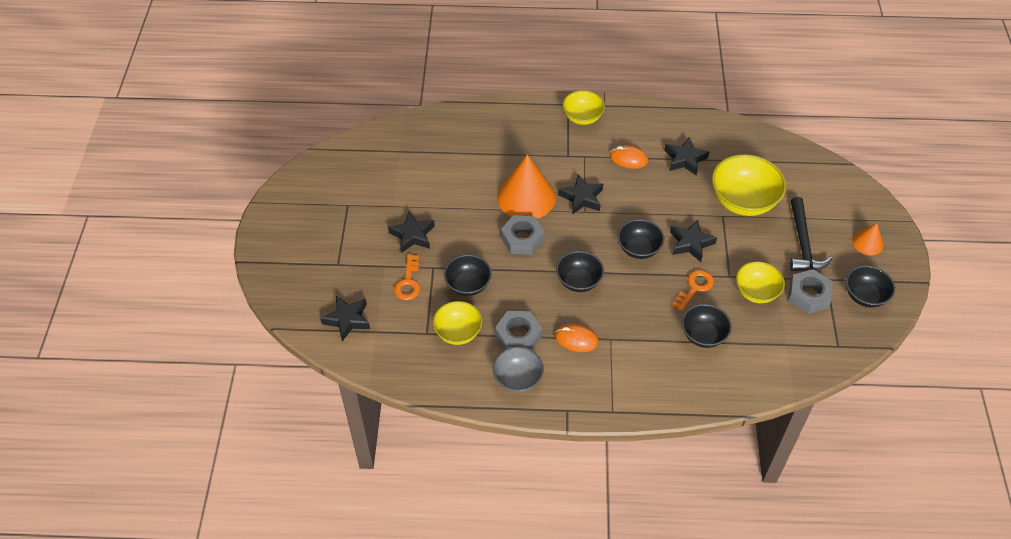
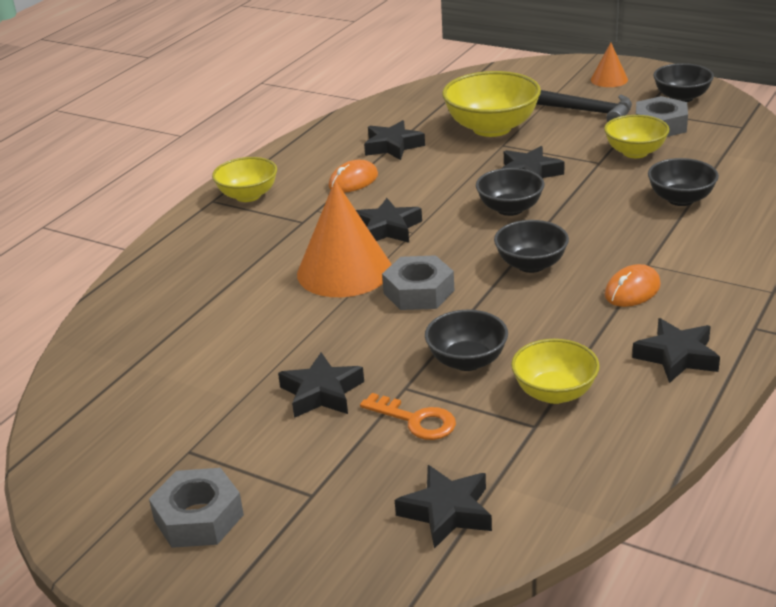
camera: 60 degrees left, 20 degrees down
grey bowl [493,347,544,393] -> black star [632,318,720,383]
grey nut [495,311,542,350] -> grey nut moved to [149,468,244,548]
orange key [672,270,714,311] -> none

